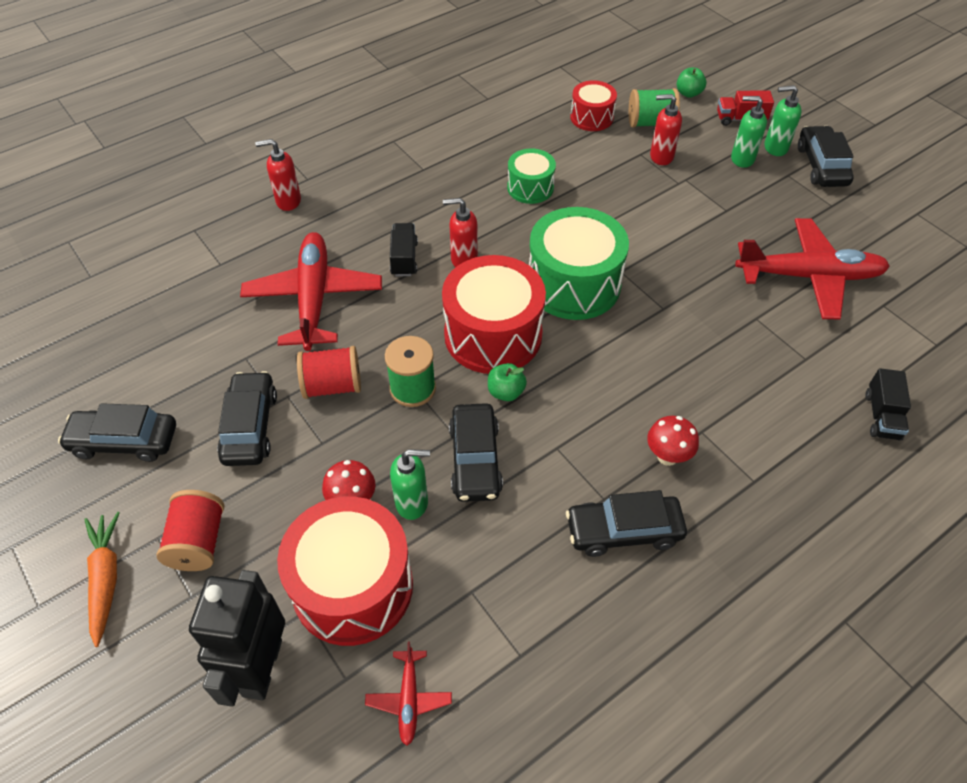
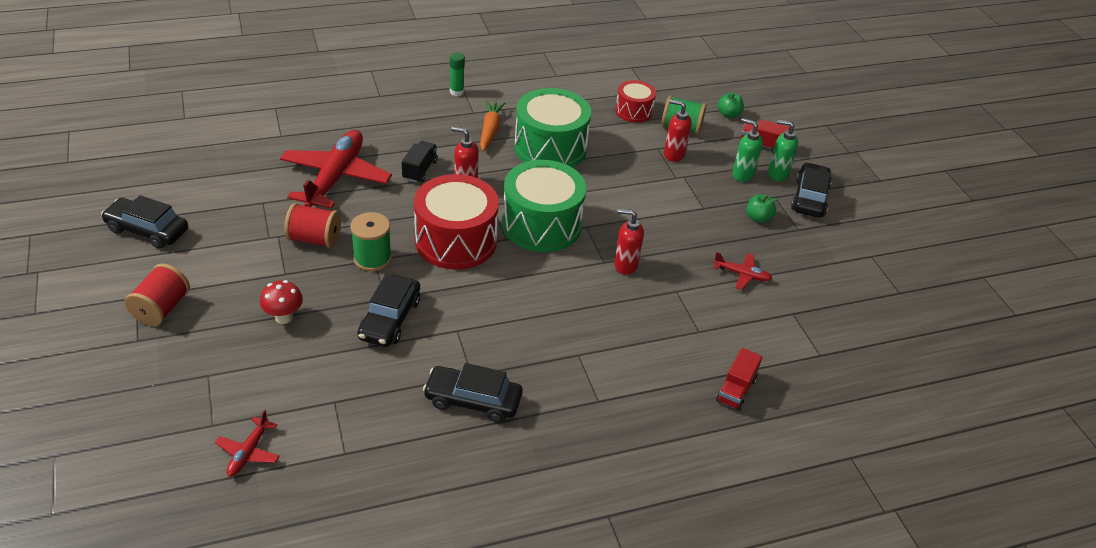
camera: 15 degrees right, 10 degrees down
orange carrot [84,512,120,647] -> orange carrot moved to [480,100,506,152]
black robot [189,570,285,707] -> none
black car [217,371,277,466] -> none
red soap dispenser [255,139,301,211] -> red soap dispenser moved to [614,209,644,275]
red drum [277,497,413,646] -> none
green soap dispenser [390,449,430,520] -> none
green apple [488,363,527,401] -> green apple moved to [747,194,777,223]
green drum [507,148,556,204] -> green drum [514,88,591,168], size x1.82
red mushroom [647,416,699,466] -> none
red plane [735,218,890,319] -> red plane [713,252,773,290], size x0.45
black truck [865,368,911,441] -> red truck [716,348,762,411]
none -> green glue stick [450,52,465,96]

